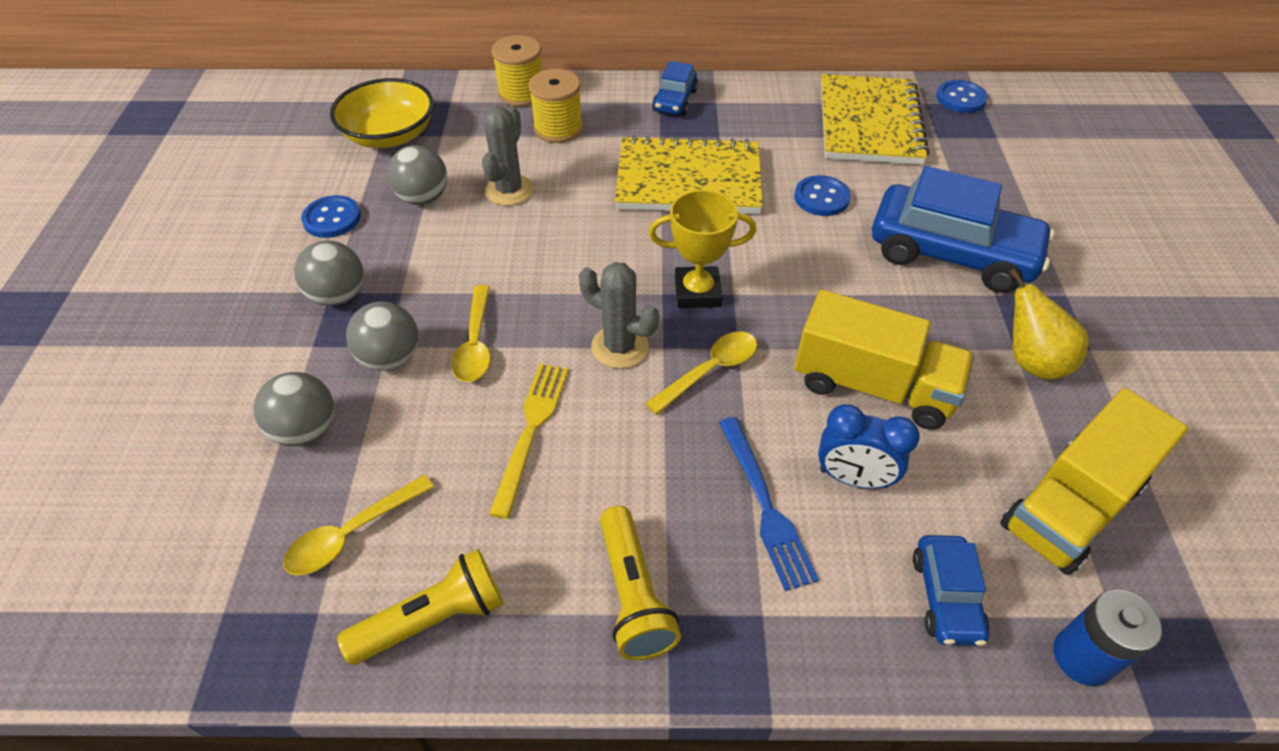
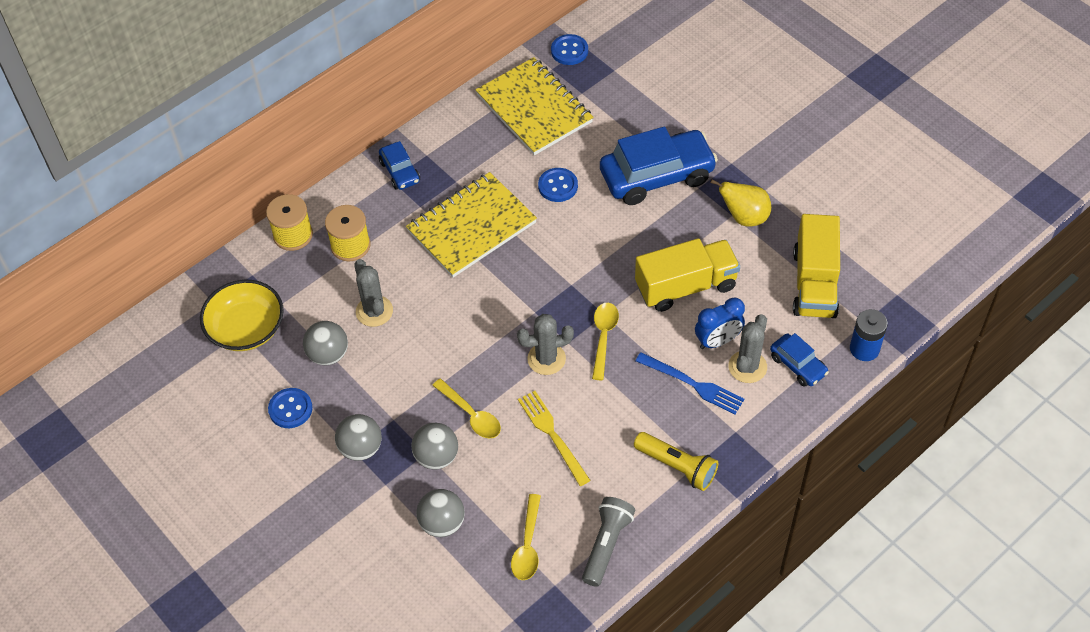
camera: 40 degrees left, 5 degrees up
yellow flashlight [337,549,503,665] -> grey flashlight [582,497,635,587]
yellow trophy [649,190,756,308] -> none
none -> grey cactus [728,314,767,383]

